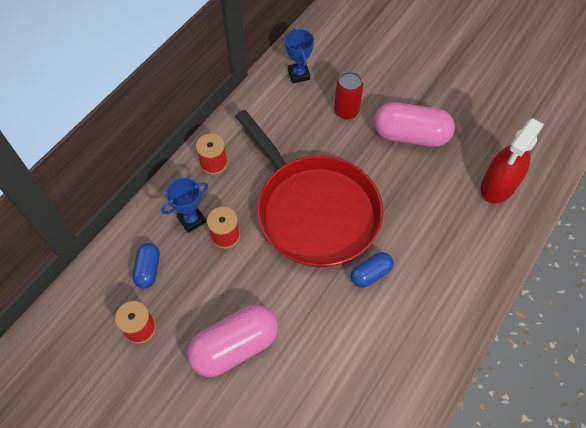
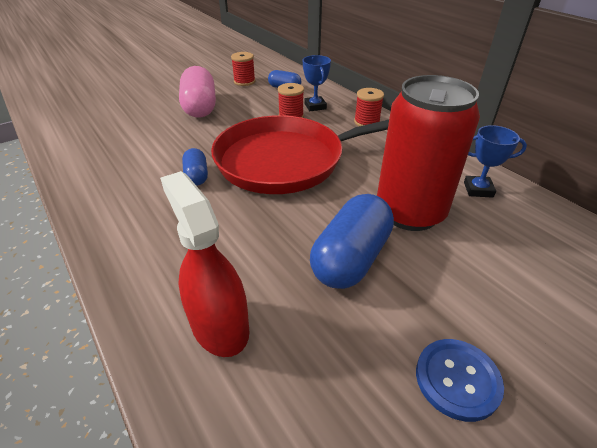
camera: 110 degrees right, 20 degrees down
red can [334,72,363,119] -> red can [377,75,480,231], size x2.07
pink capsule [374,102,455,147] -> blue capsule [310,194,394,289]
none -> blue button [416,339,504,422]

